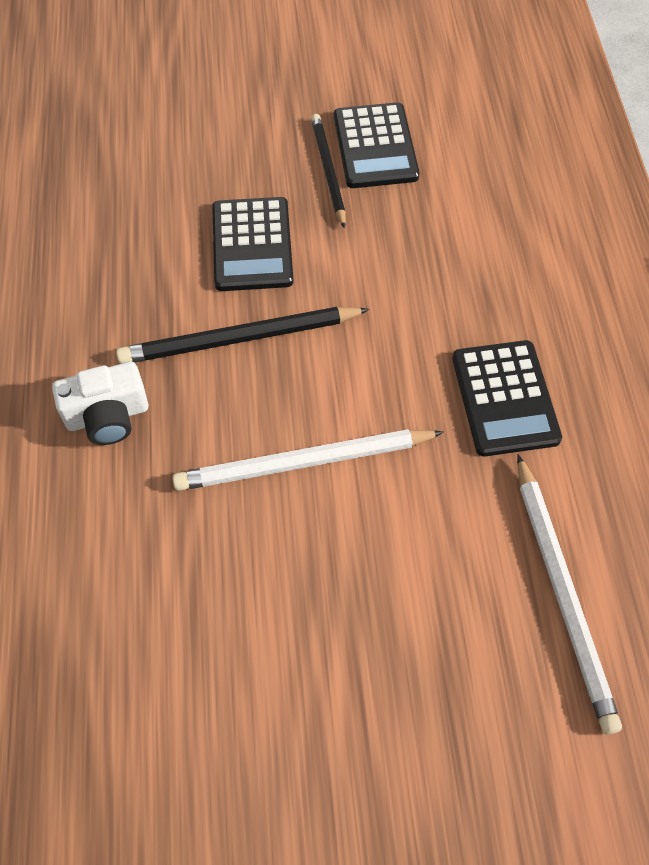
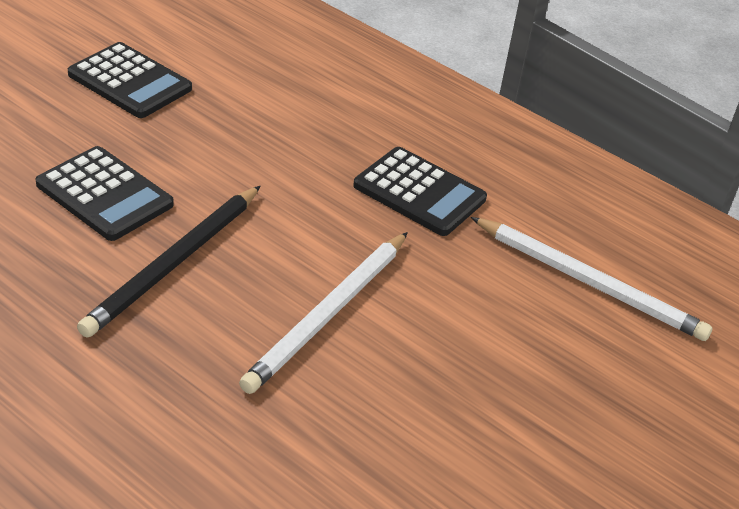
camera: 50 degrees left, 20 degrees down
white camera [52,362,149,445] -> none
black pencil [311,114,346,228] -> none

